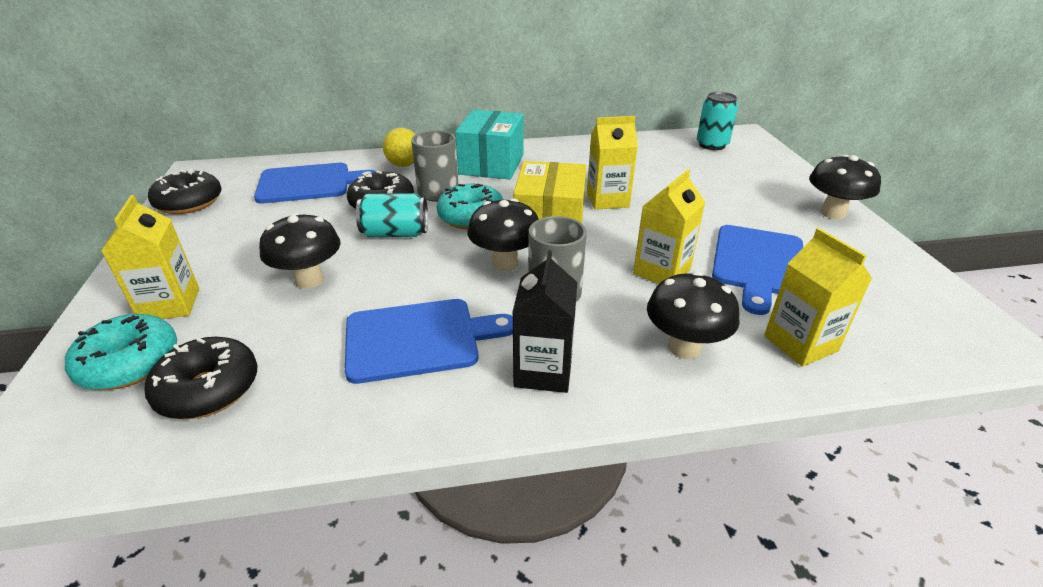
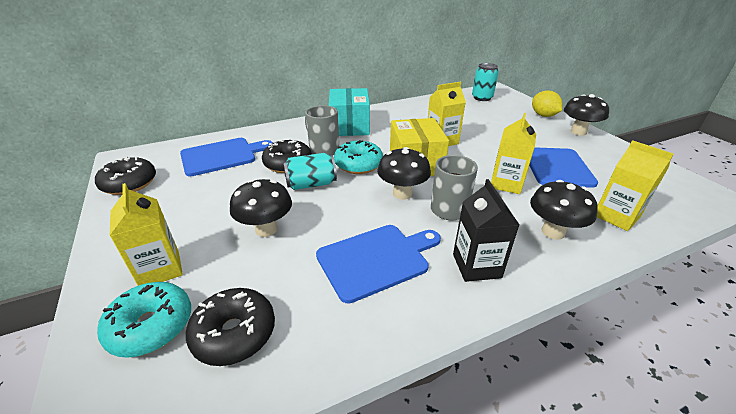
camera: 15 degrees left, 0 degrees up
yellow lemon [383,128,415,167] -> yellow lemon moved to [532,91,563,117]

